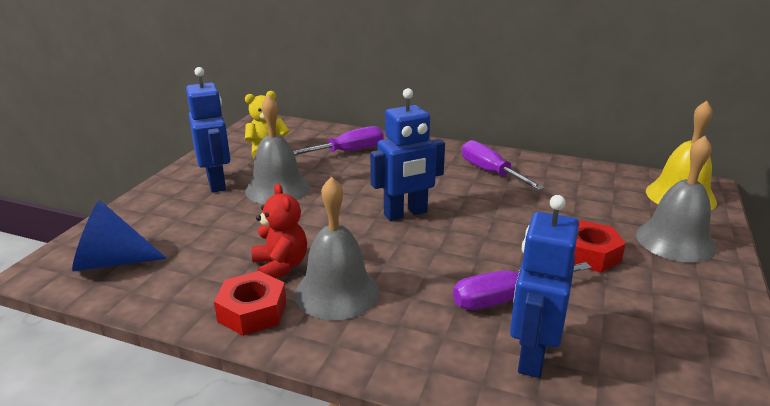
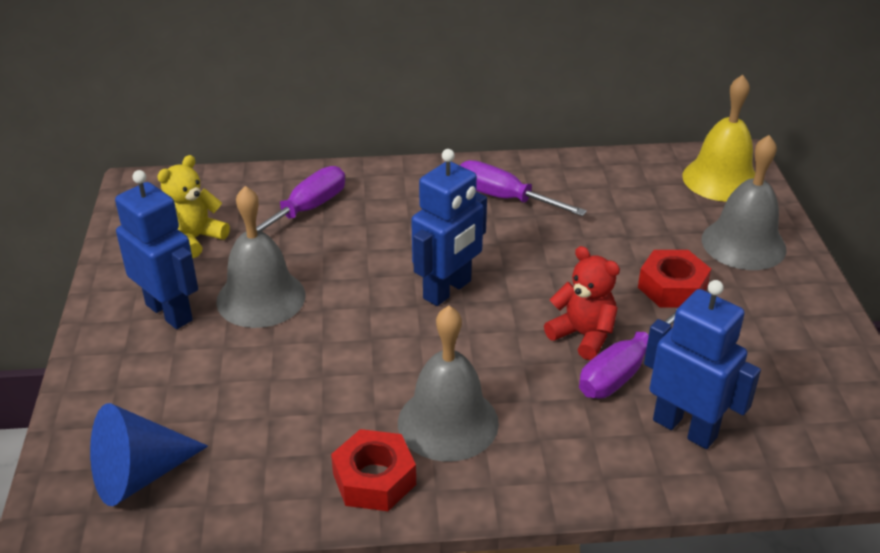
camera: 25 degrees left, 10 degrees up
red teddy bear [252,183,307,278] -> red teddy bear moved to [544,246,620,360]
blue robot [510,195,579,378] -> blue robot turned 135 degrees clockwise [644,280,761,449]

